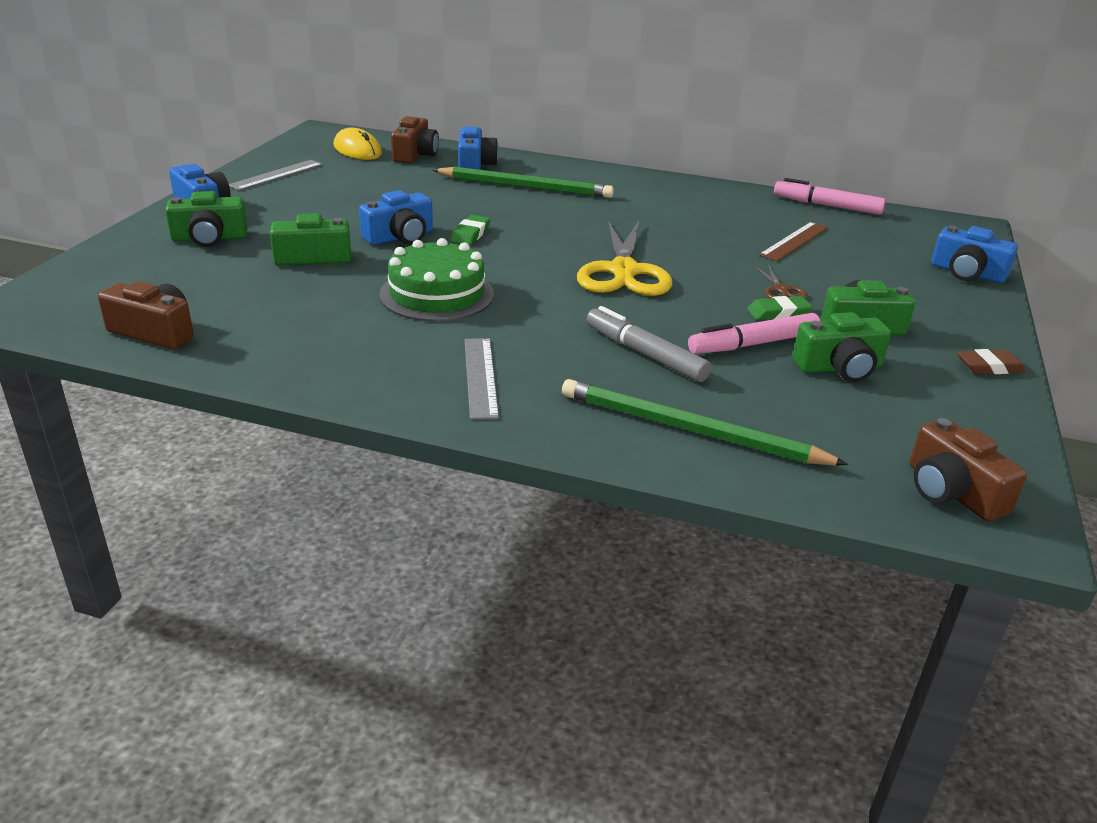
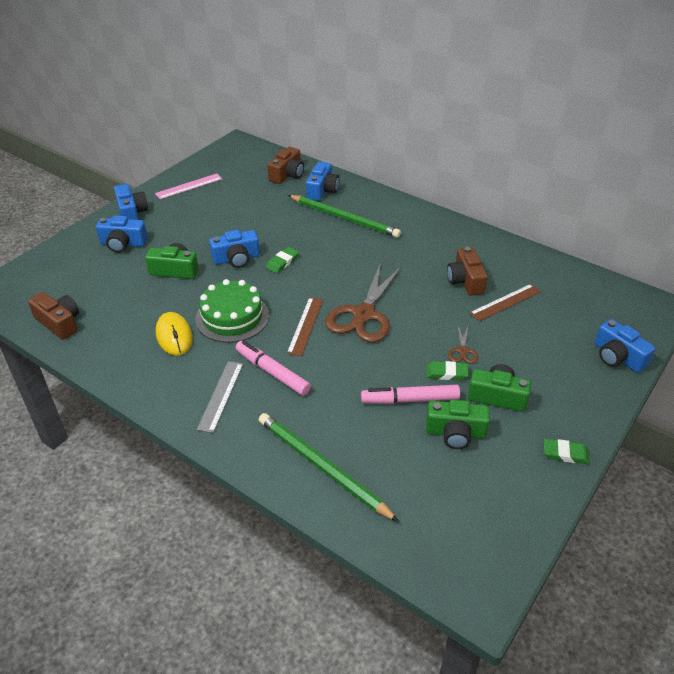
camera: 20 degrees right, 10 degrees up
green camera [165,191,247,247] -> blue camera [96,215,148,253]
grey ruler [229,160,323,191] -> pink ruler [155,173,222,199]
yellow mouse [334,128,382,160] -> yellow mouse moved to [156,312,193,356]
yellow scissors [577,221,672,296] -> brown scissors [325,262,402,343]
grey marker [586,306,712,382] -> none
pink marker [774,178,886,215] -> pink marker moved to [235,341,311,396]
brown camera [910,418,1027,522] -> brown camera moved to [447,247,488,295]
brown eraser [957,349,1026,374] -> green eraser [544,439,590,464]
none -> brown ruler [287,297,323,356]

